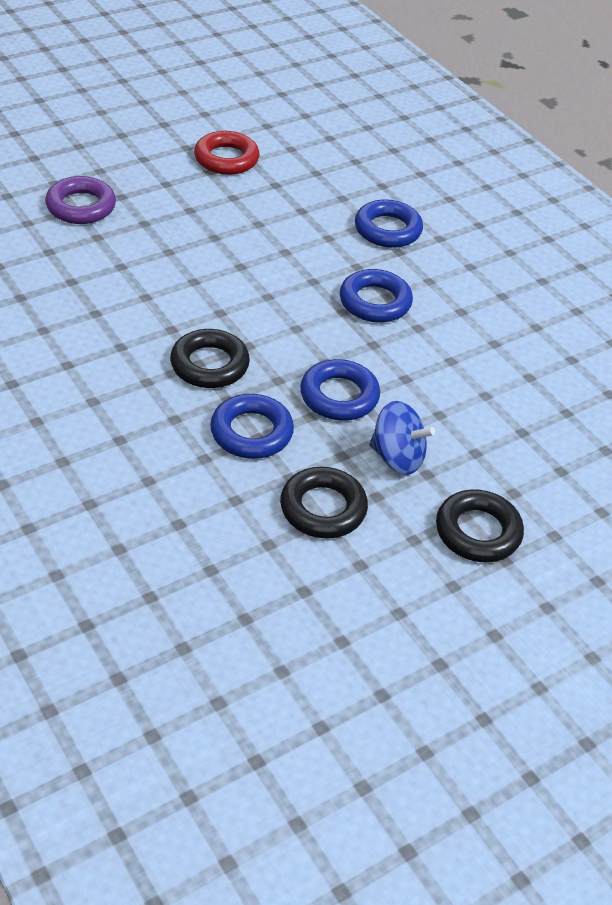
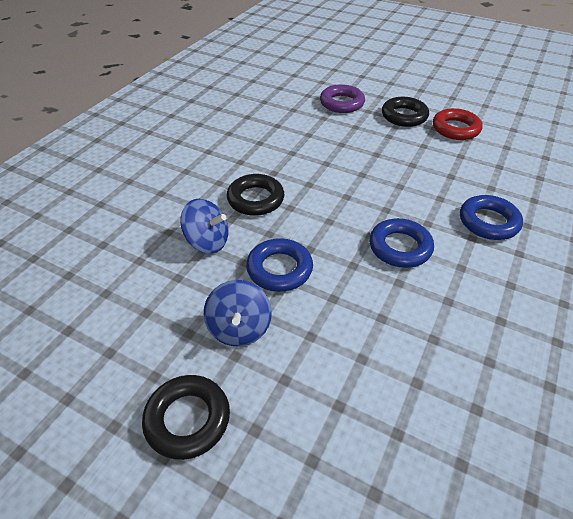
camera: 65 degrees right, 0 degrees up
blue ring [210,394,294,459] -> blue spinning top [180,199,229,254]
black ring [280,467,368,539] -> black ring moved to [382,97,429,127]

